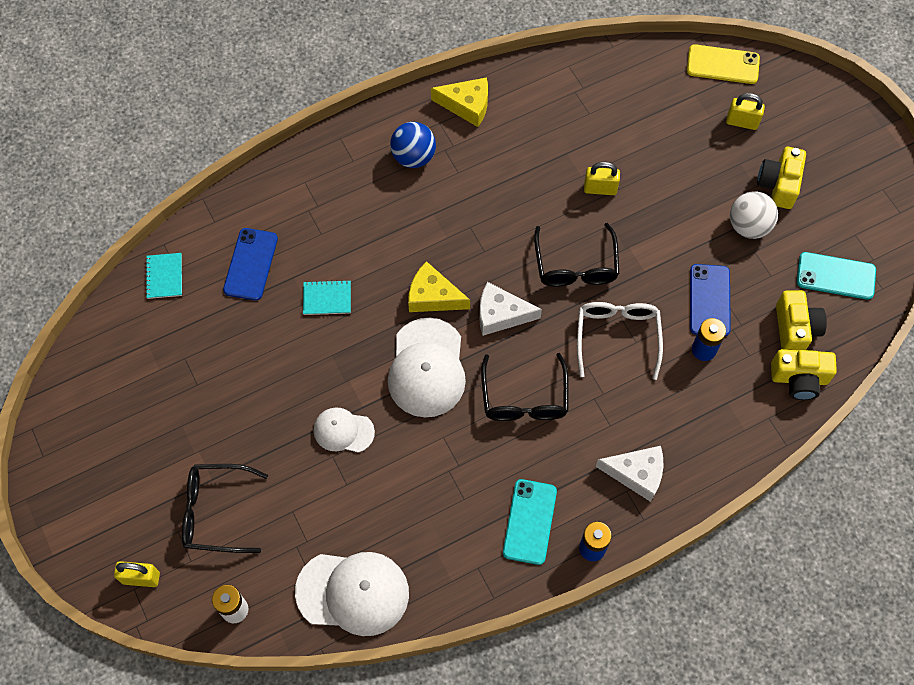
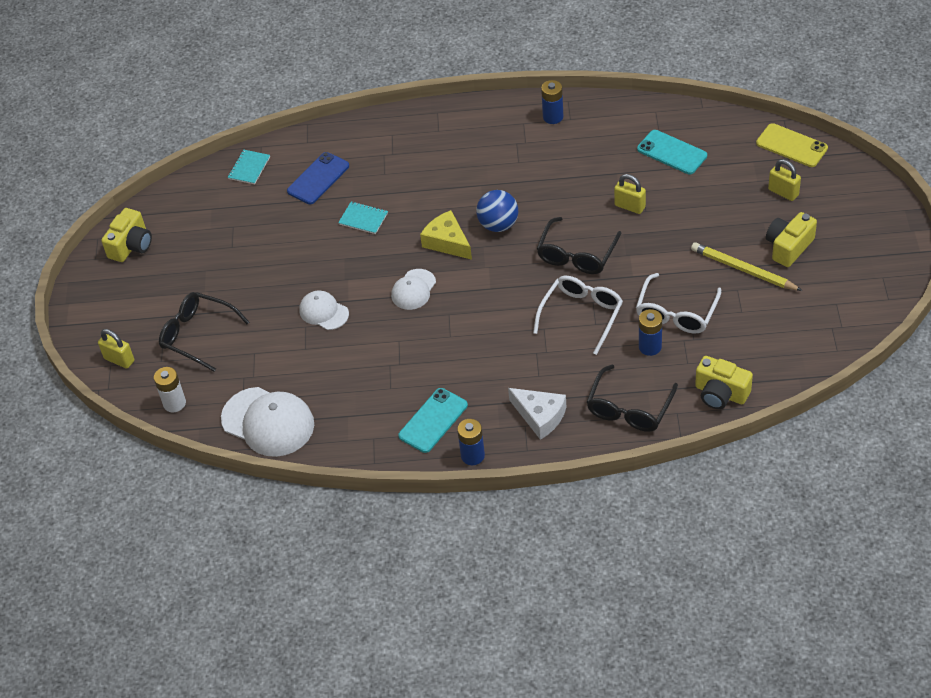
camera: 30 degrees right, 15 degrees down
white cap [388,318,466,417] -> white cap [391,269,436,310], size x0.57
blue ball [390,122,436,168] -> blue ball moved to [476,190,518,232]
yellow cheese [431,77,488,127] -> blue battery [541,80,563,124]
white cheese [479,282,542,336] -> none
black glasses [481,353,569,421] -> black glasses moved to [587,365,678,432]
blue phone [690,264,731,336] -> white glasses [636,273,721,334]
white ball [730,191,778,239] -> yellow pencil [691,242,803,291]
yellow camera [776,290,827,350] -> yellow camera moved to [101,208,152,262]
turquoise phone [797,252,876,300] -> turquoise phone moved to [637,130,707,174]

